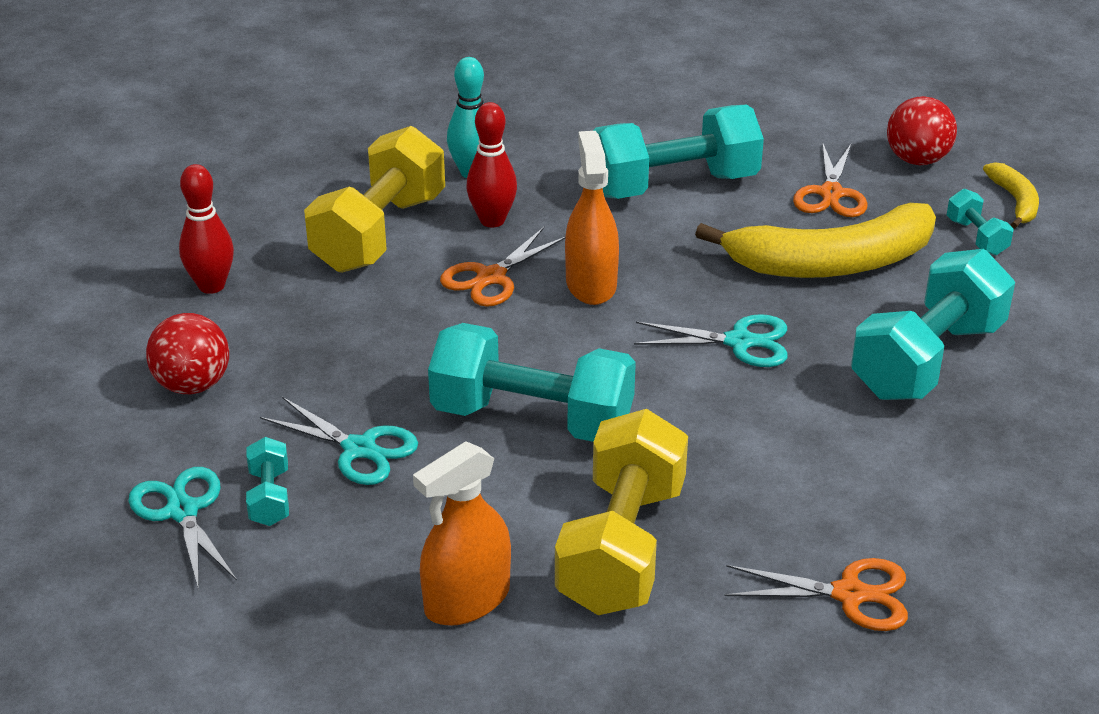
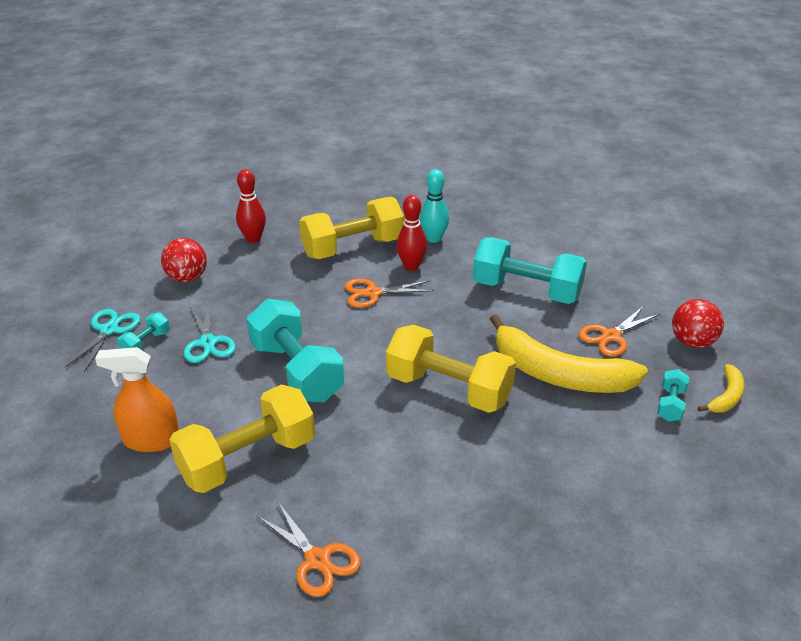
camera: 40 degrees right, 0 degrees up
orange spray bottle [565,131,619,305] -> none
turquoise scissors [634,314,788,367] -> yellow dumbbell [386,325,516,413]
turquoise dumbbell [851,249,1015,400] -> none

